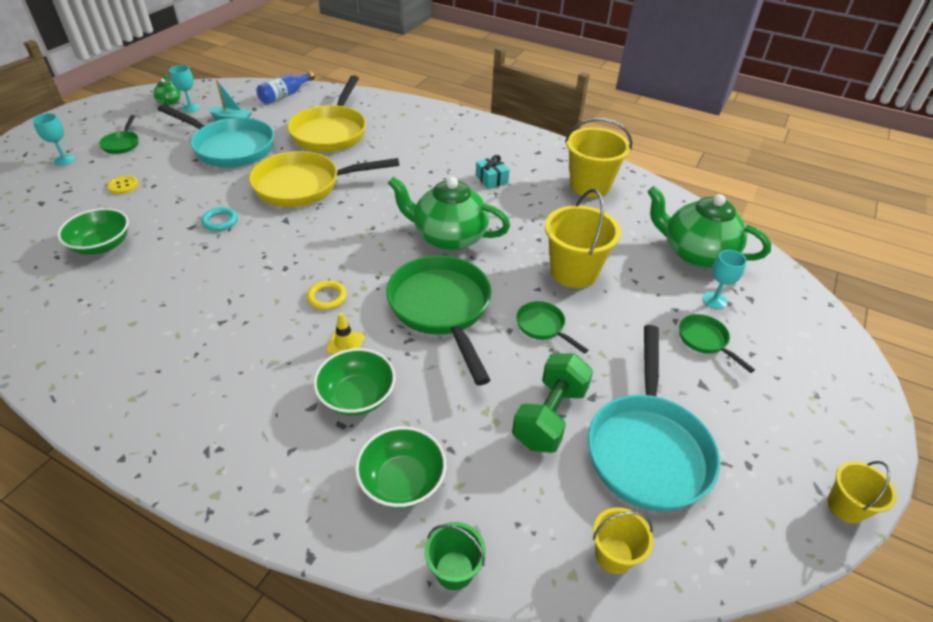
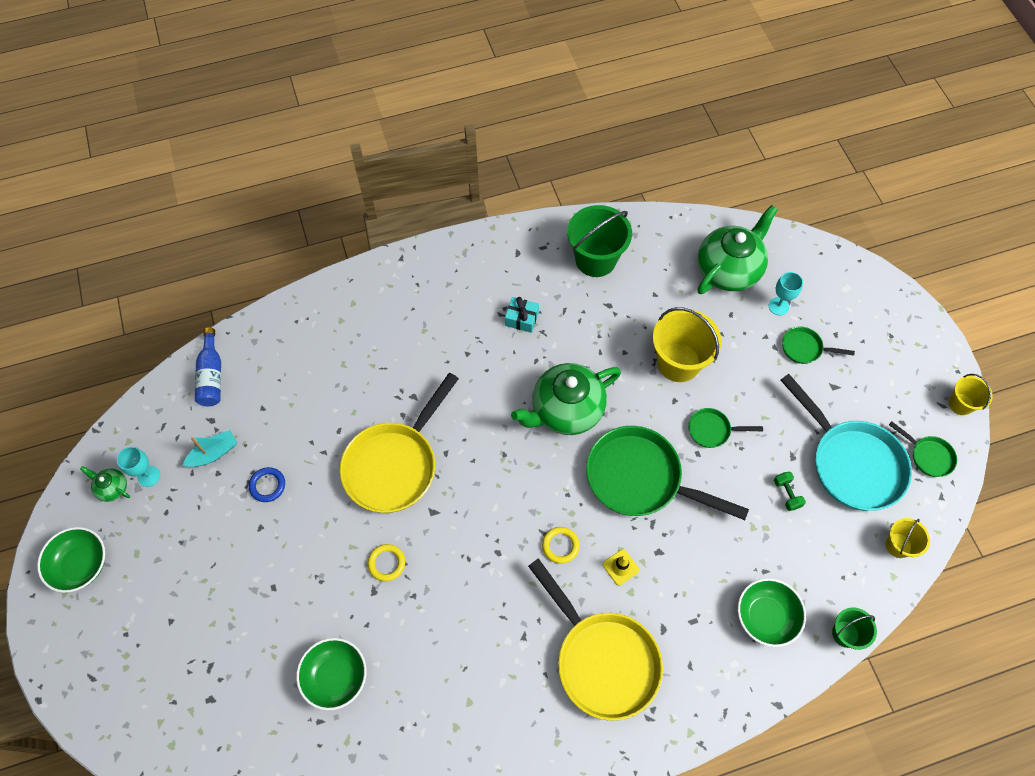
camera: 45 degrees left, 20 degrees up
turquoise goblet [33,113,76,166] -> none
green pan [99,115,139,154] -> green pan moved to [889,422,957,477]
yellow button [107,176,139,194] -> none
turquoise pan [158,104,274,168] -> blue ring [249,467,285,502]
turquoise ring [201,207,238,231] -> yellow ring [368,544,405,581]
yellow pan [287,76,366,152] -> yellow pan moved to [528,558,663,721]
green bowl [313,348,396,416] -> green bowl moved to [37,527,105,593]
green dumbbell [512,354,593,453] -> green dumbbell [774,472,806,511], size x0.47
yellow bucket [565,118,632,198] -> green bucket [567,205,632,277]
green teapot [648,186,771,268] -> green teapot turned 150 degrees clockwise [697,205,778,294]

